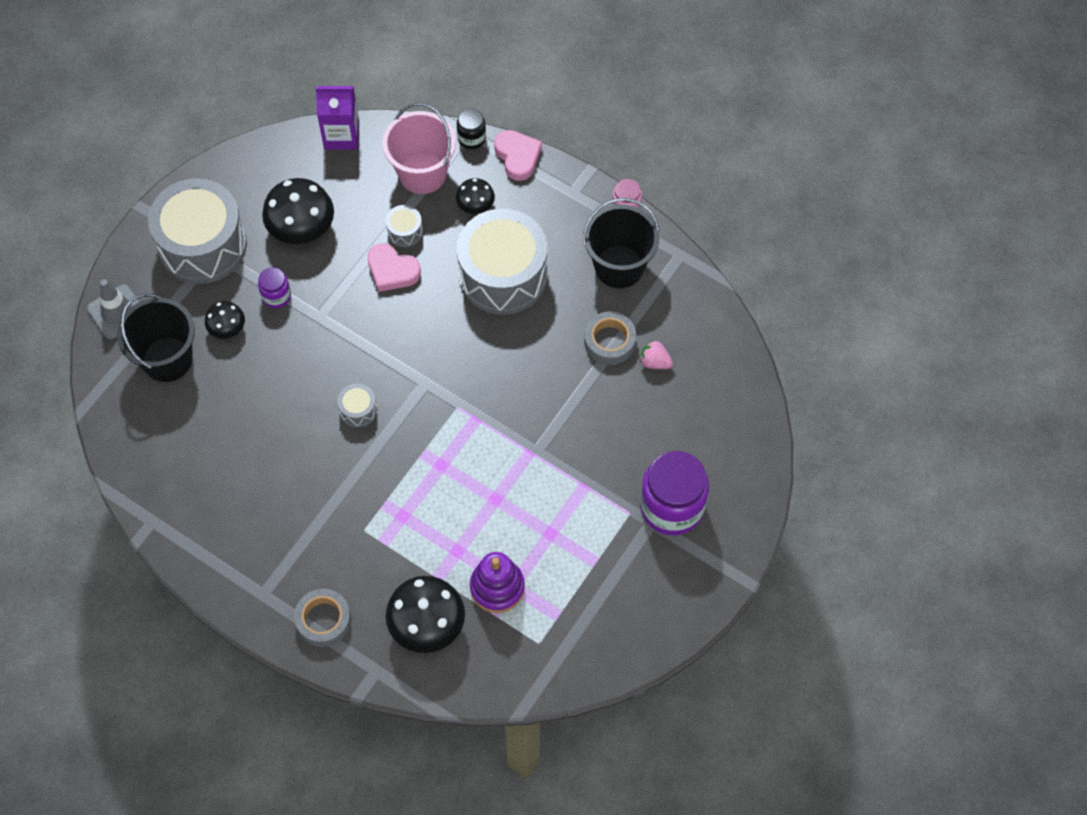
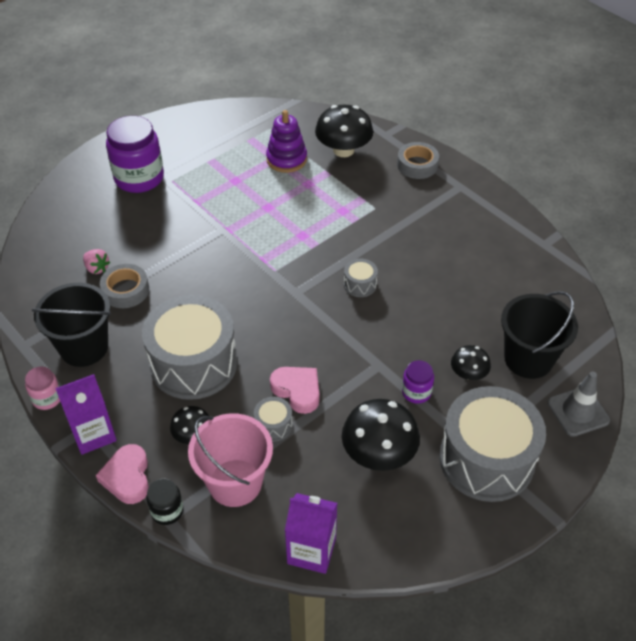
camera: 165 degrees left, 15 degrees down
none -> purple carton [55,374,117,455]

